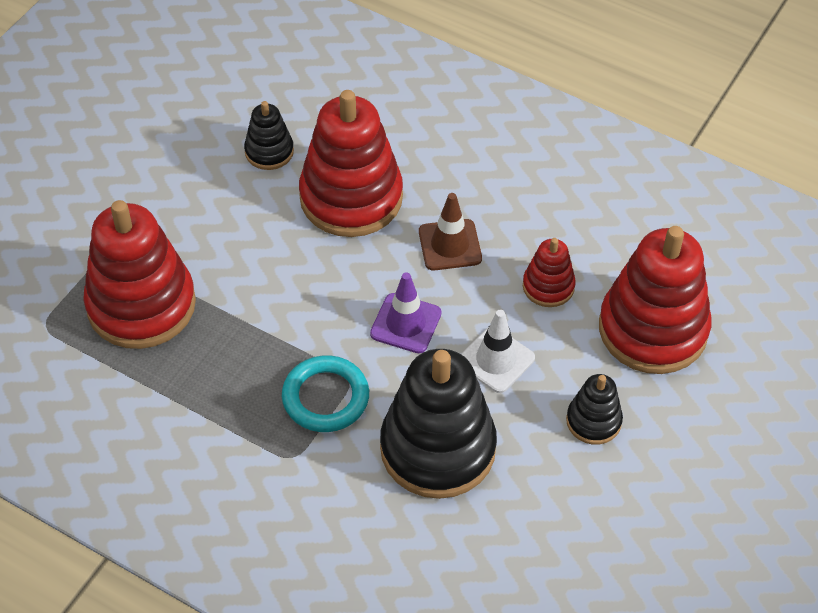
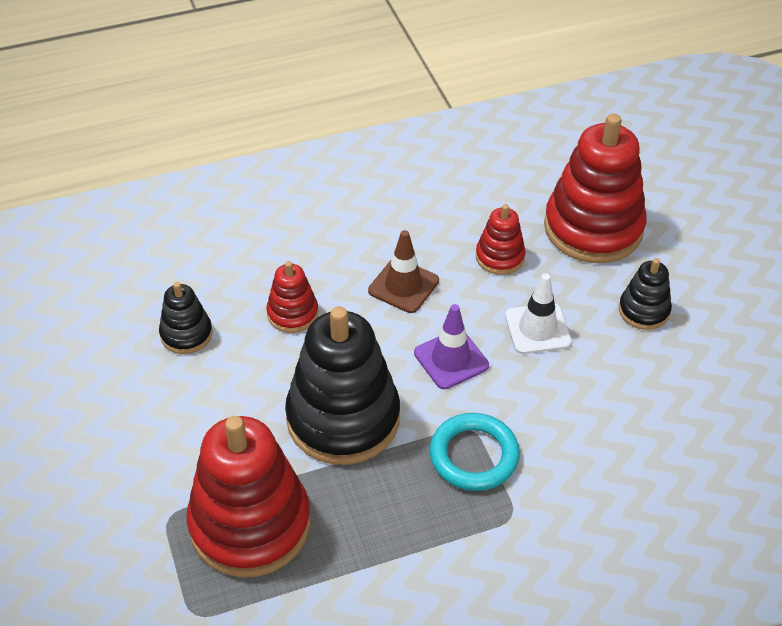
camera: 50 degrees left, 5 degrees down
red stacking toy [299,90,403,237] -> red stacking toy [266,261,318,333], size x0.49
black stacking toy [380,349,497,499] -> black stacking toy moved to [285,306,400,465]

